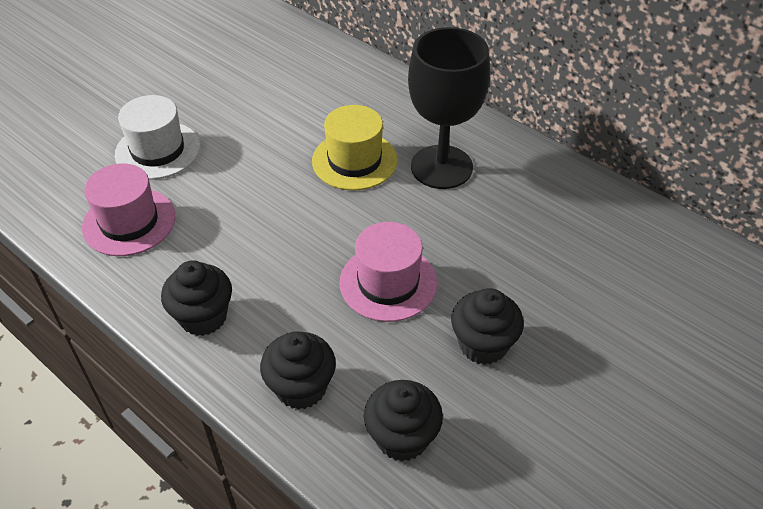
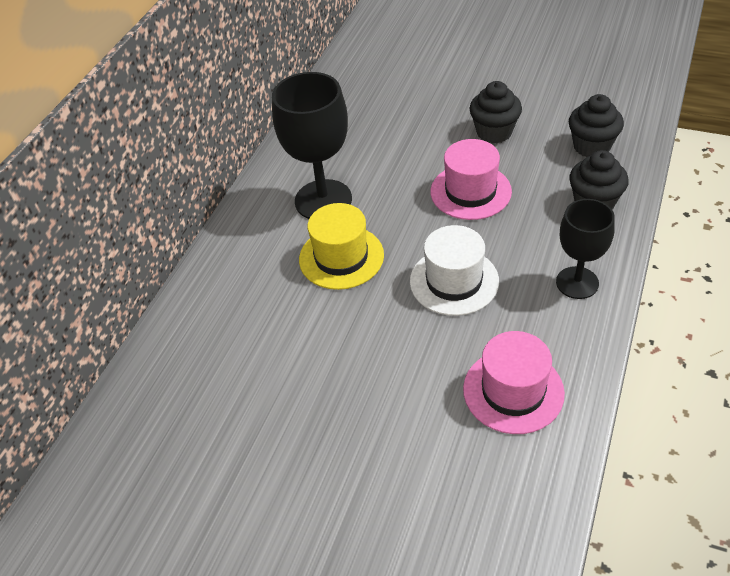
camera: 105 degrees left, 0 degrees up
white hat [115,95,200,180] -> white hat moved to [410,225,499,316]
black cupcake [161,260,232,336] -> black goblet [556,199,615,299]

